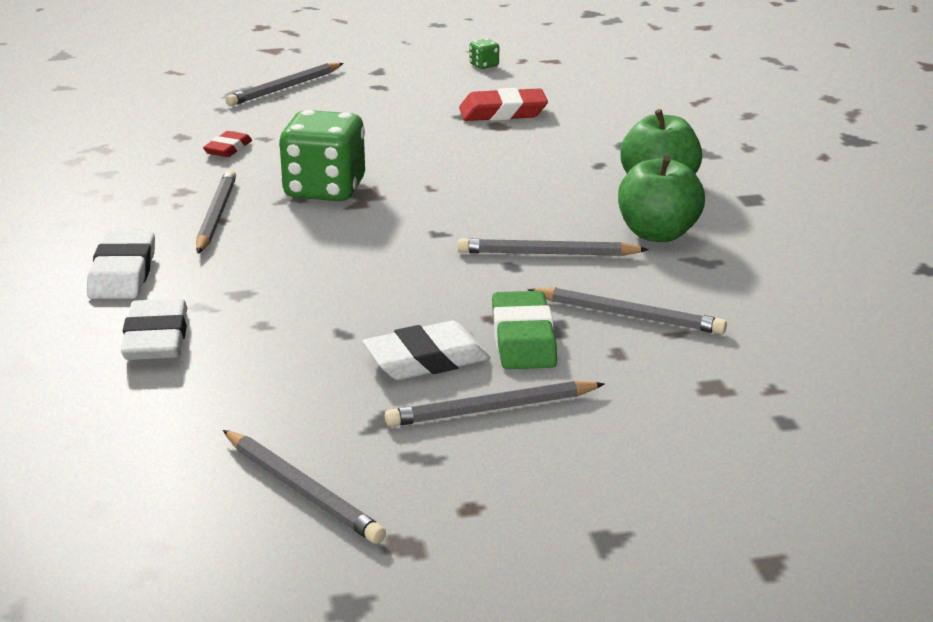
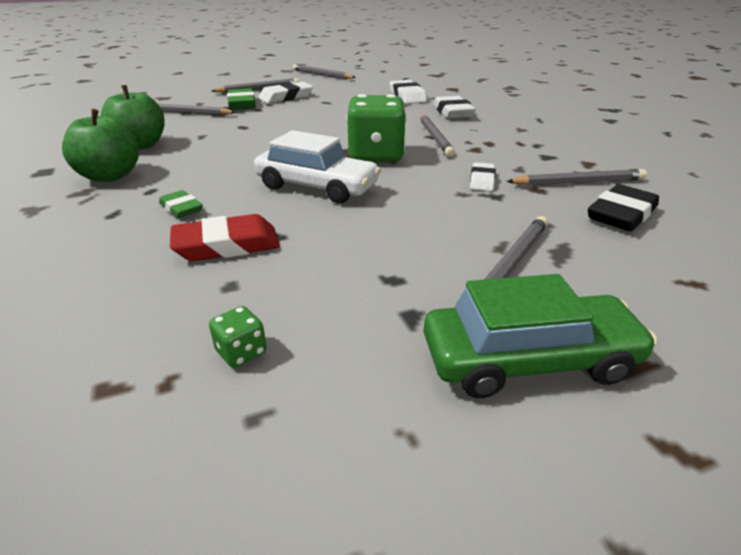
camera: 170 degrees right, 5 degrees up
red eraser [203,131,252,157] -> white eraser [470,162,496,191]
grey pencil [458,238,649,256] -> grey pencil moved to [506,169,647,186]
none -> green eraser [159,190,203,218]
none -> white car [254,130,381,203]
none -> green car [423,274,657,398]
none -> black eraser [588,184,659,232]

